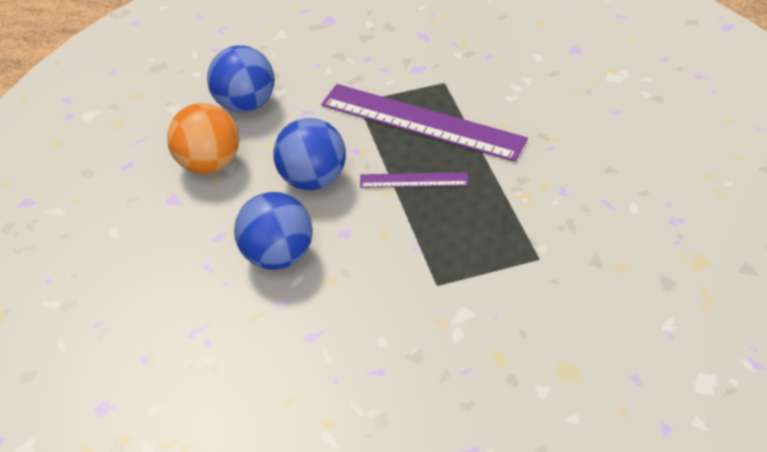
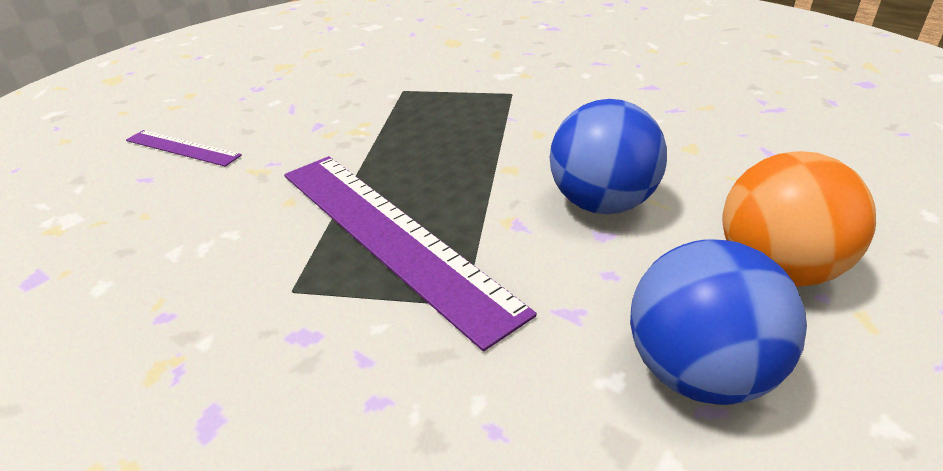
camera: 155 degrees left, 10 degrees down
blue ball [234,192,313,270] -> none
purple ruler [360,172,469,188] -> purple ruler moved to [126,130,242,167]

